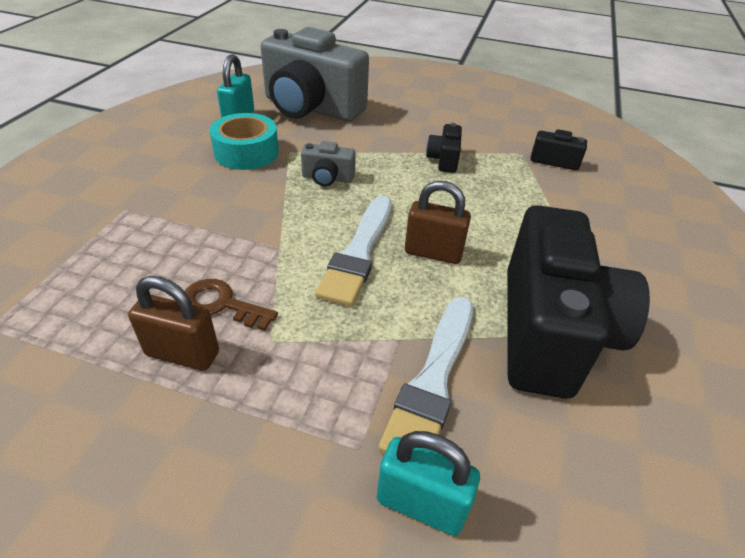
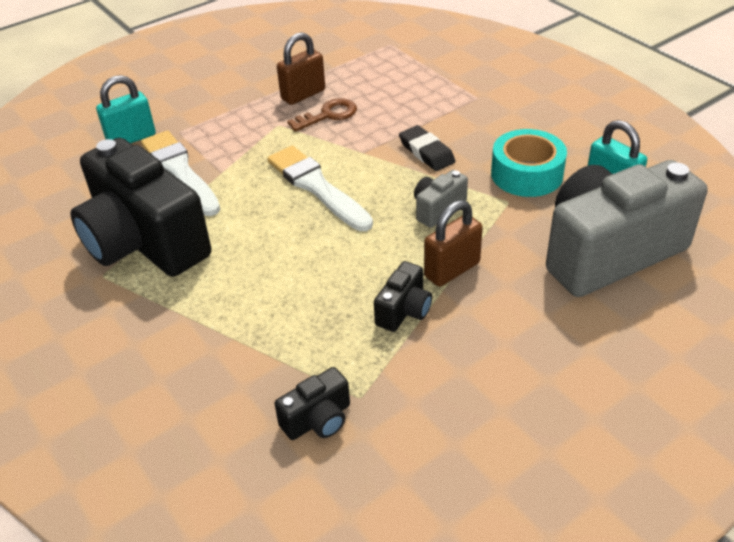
camera: 130 degrees right, 0 degrees up
brown padlock [405,181,471,264] -> brown padlock moved to [424,200,483,287]
black camera [426,123,462,173] -> black camera turned 75 degrees clockwise [374,261,432,332]
none -> black eraser [399,125,455,171]

